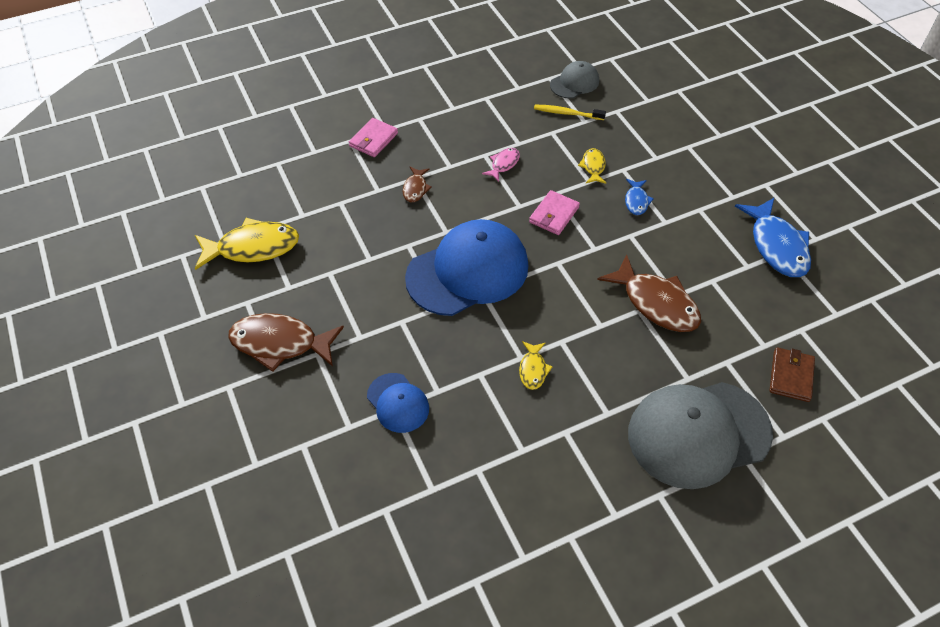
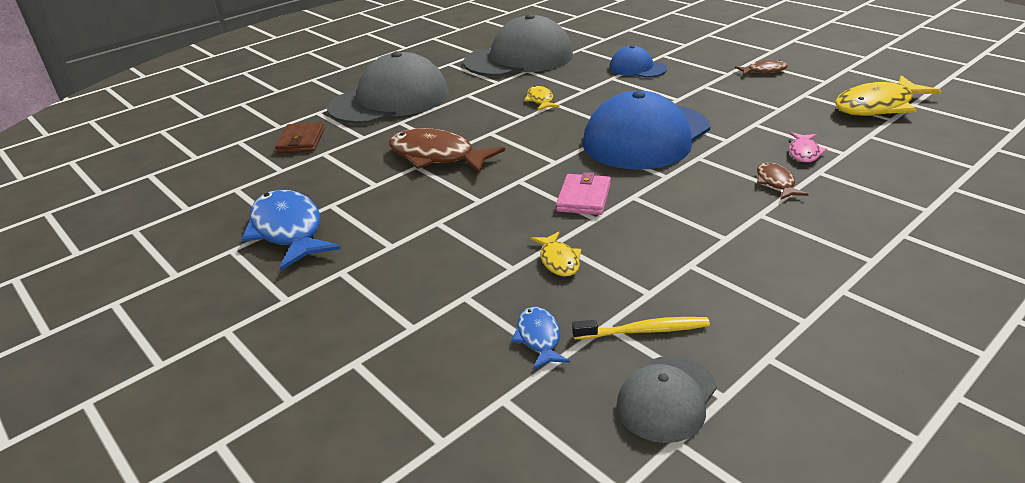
camera: 165 degrees right, 20 degrees down
brown fish [228,313,344,372] -> brown fish [735,60,788,75], size x0.50
pink wallet [349,118,398,157] -> none
pink fish [482,148,520,182] -> pink fish moved to [789,132,827,163]
blue fish [625,179,654,215] -> blue fish moved to [511,307,570,370]
none -> grey cap [463,14,573,77]

